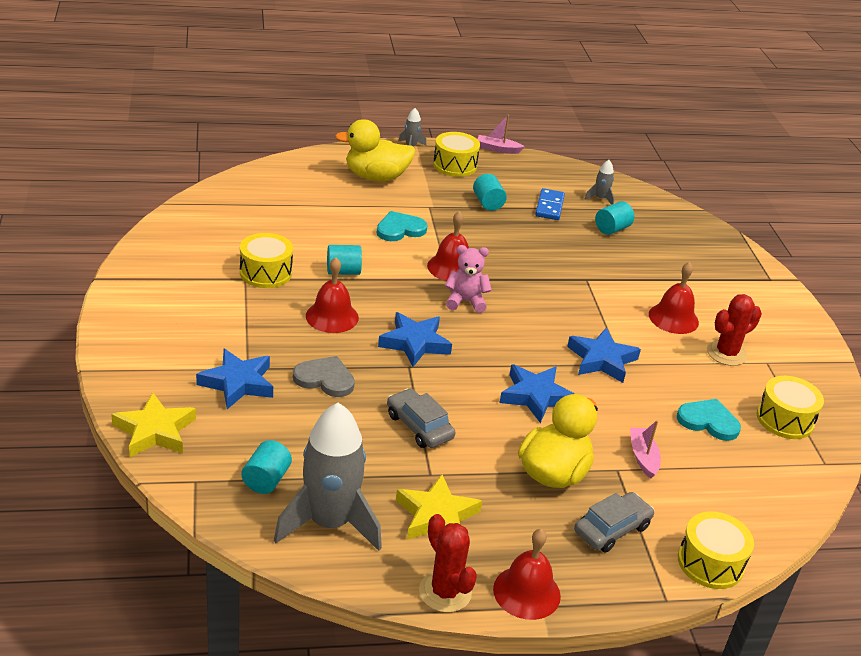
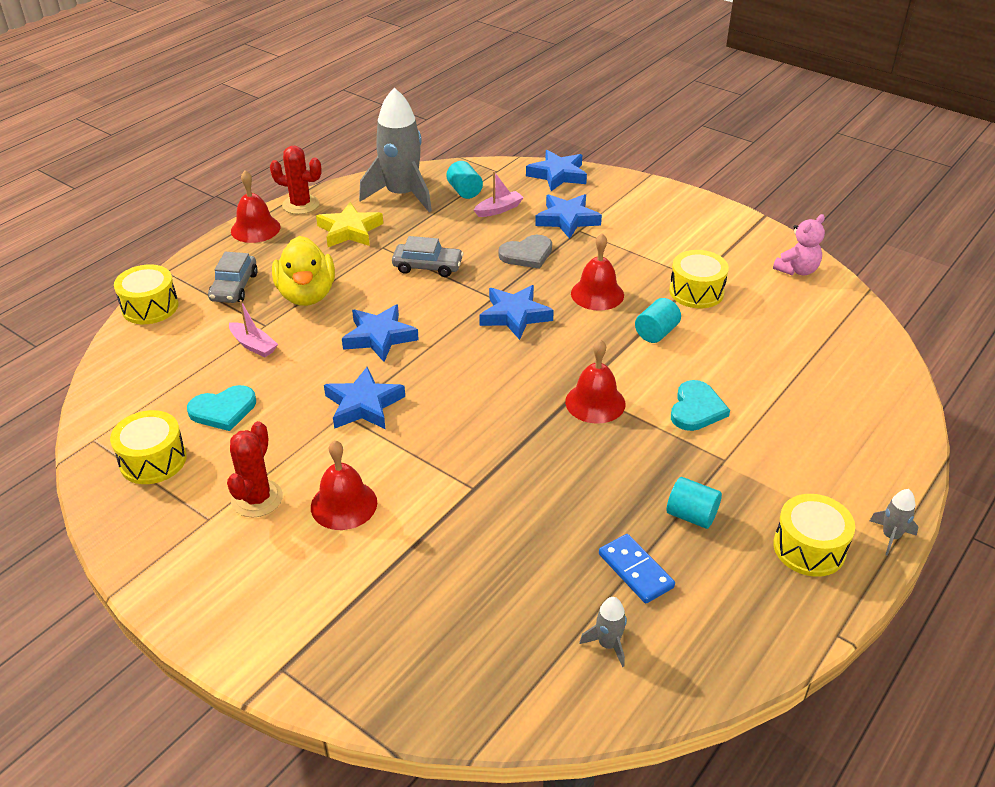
camera: 140 degrees right, 5 degrees up
yellow star [111,392,196,457] -> blue star [526,150,587,191]
yellow duck [335,119,416,181] -> none
pink teddy bear [445,245,492,313] -> pink teddy bear moved to [773,214,825,275]
pink boat [477,115,525,154] -> pink boat moved to [474,171,524,217]
turquoise cylinder [595,201,634,235] -> none

